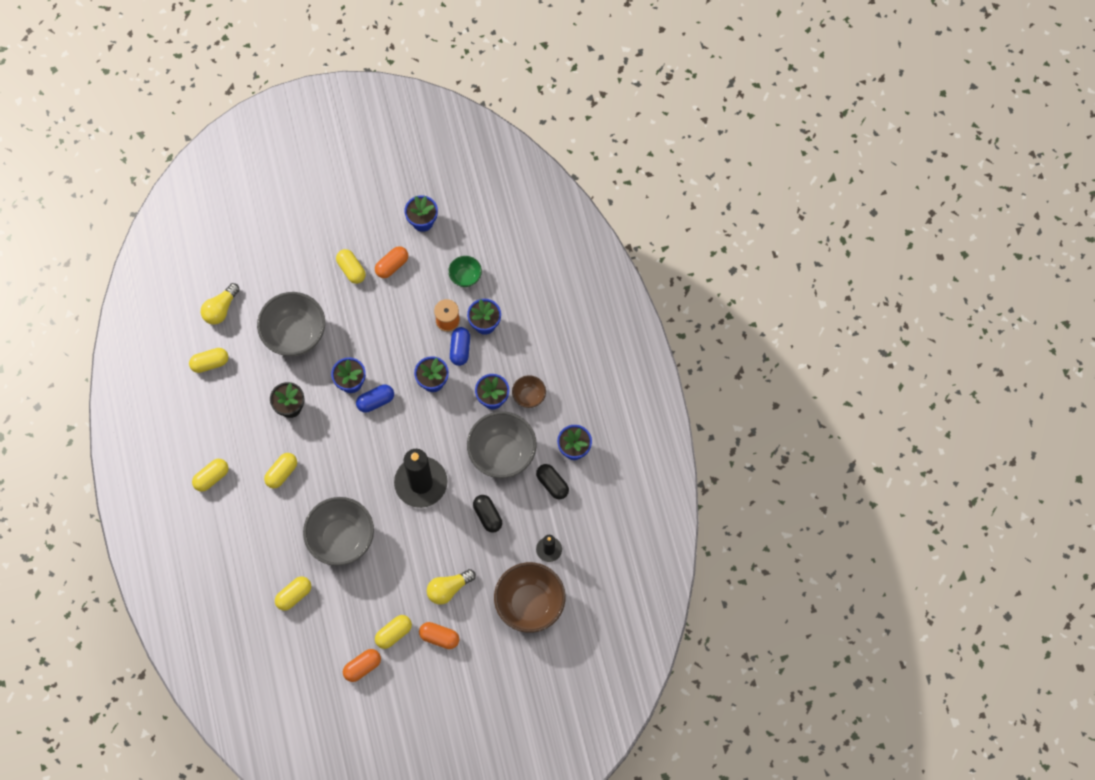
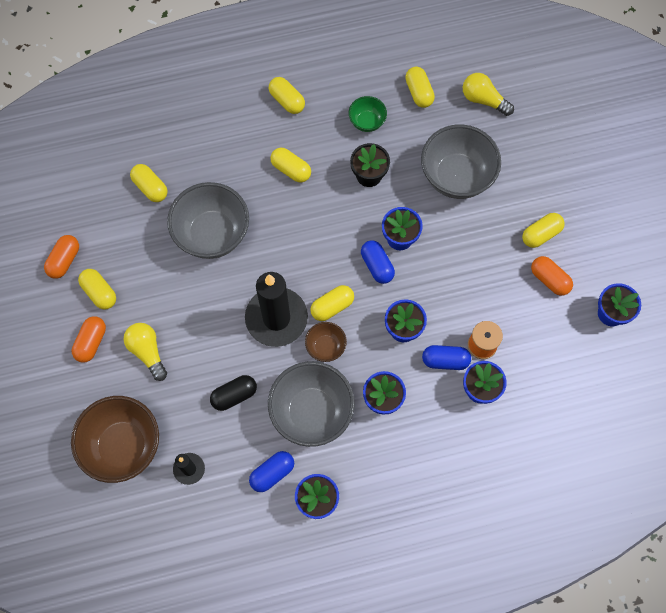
camera: 90 degrees right, 0 degrees up
orange capsule [343,649,381,682] -> orange capsule turned 60 degrees clockwise [44,235,79,279]
green bowl [448,256,482,287] -> green bowl moved to [349,96,387,132]
brown bowl [512,375,546,408] -> brown bowl moved to [305,322,347,362]
black capsule [536,464,569,499] -> blue capsule [249,451,294,492]
none -> yellow capsule [310,285,354,321]

